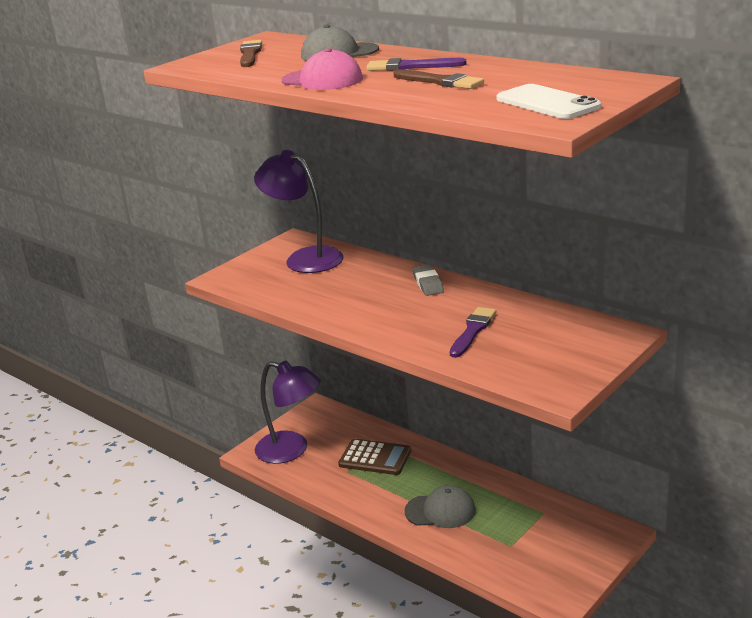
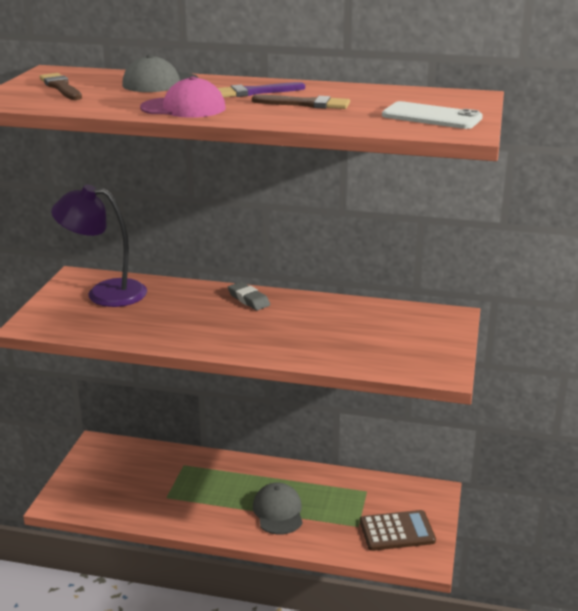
camera: 30 degrees left, 0 degrees up
purple lamp [255,361,321,464] -> none
brown calculator [338,439,411,475] -> brown calculator moved to [360,510,436,551]
grey cap [404,485,476,528] -> grey cap turned 75 degrees counterclockwise [253,483,303,535]
purple brush [450,307,496,358] -> none

